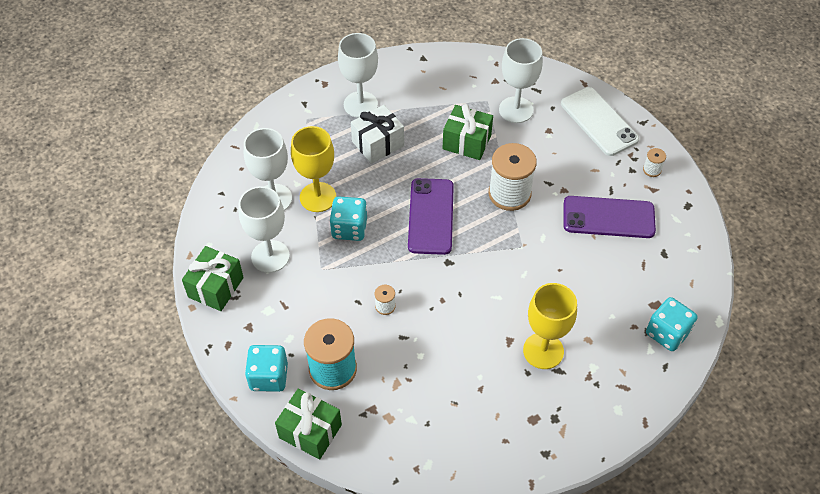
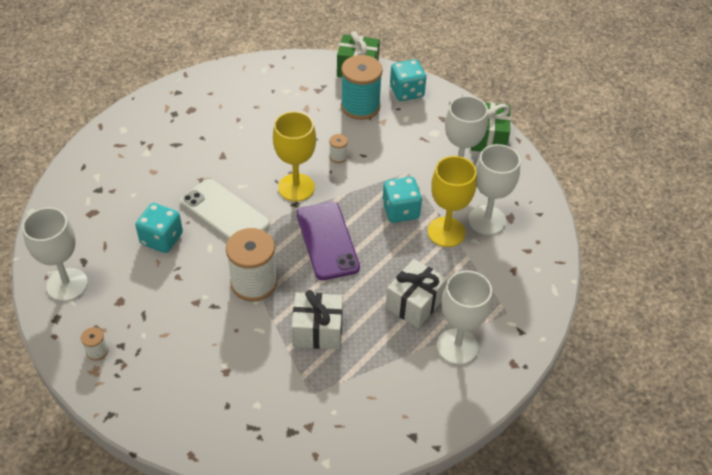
camera: 160 degrees right, 5 degrees down
green gift [443,104,493,160] -> white gift [292,290,343,349]
white goblet [499,38,543,123] -> white goblet moved to [22,207,88,301]
yellow goblet [523,283,577,369] -> yellow goblet moved to [273,111,316,201]
white phone [561,87,639,156] -> white phone moved to [180,179,270,240]
purple phone [563,196,656,238] -> none
turquoise dice [646,297,698,351] -> turquoise dice moved to [135,203,183,253]

